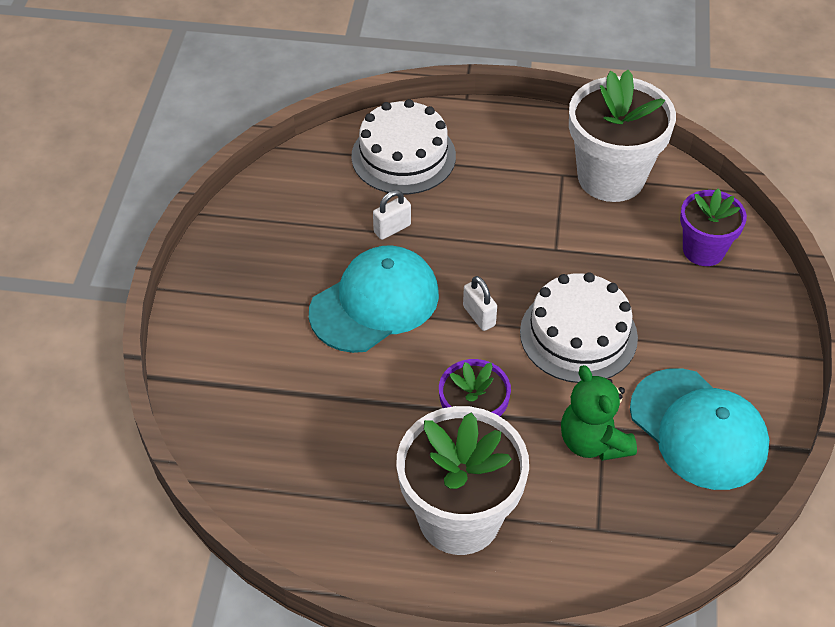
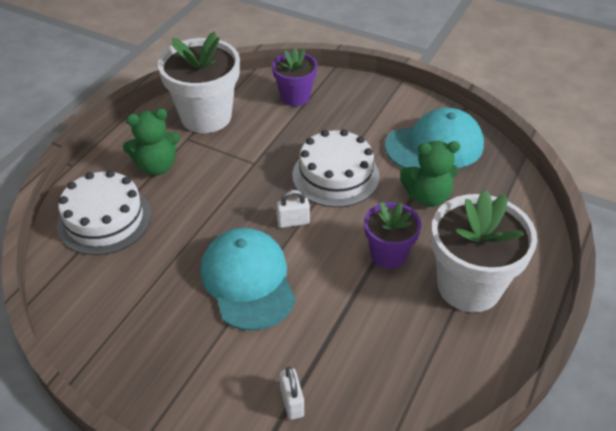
camera: 70 degrees left, 5 degrees down
white padlock [373,190,411,240] -> white padlock moved to [280,367,304,420]
none -> green teddy bear [123,109,180,176]

